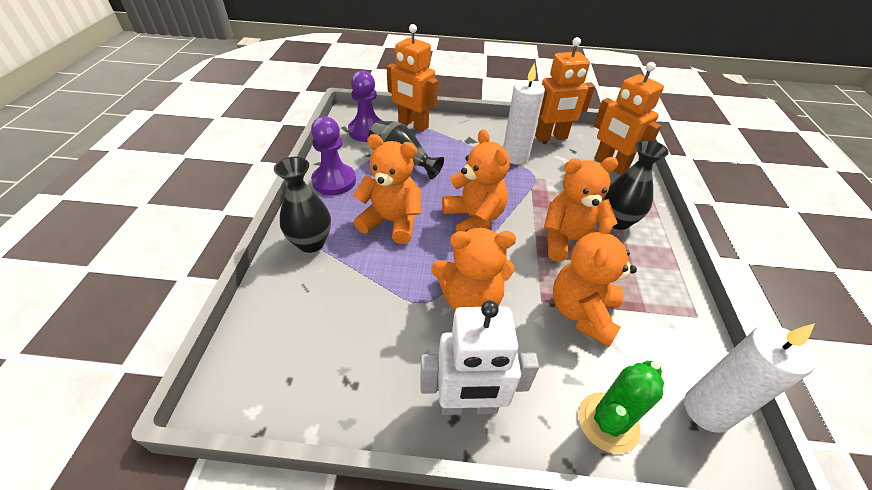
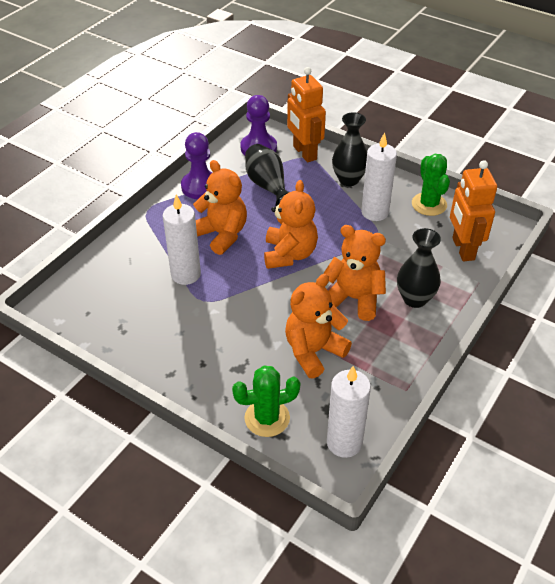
camera: 30 degrees right, 0 degrees up
black vase [274,157,331,253] -> black vase moved to [332,112,367,186]
white robot [421,300,539,415] -> none
orange teddy bear [432,228,516,311] -> none
orange robot [535,37,595,142] -> green cactus [412,154,450,216]
none -> white candle [163,194,201,285]

